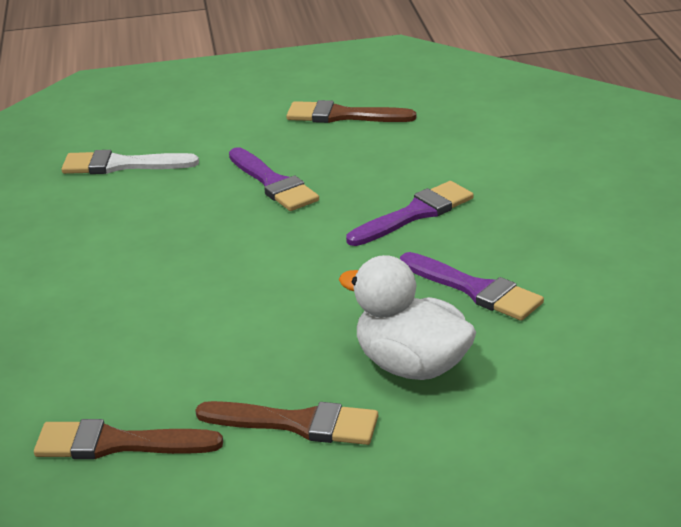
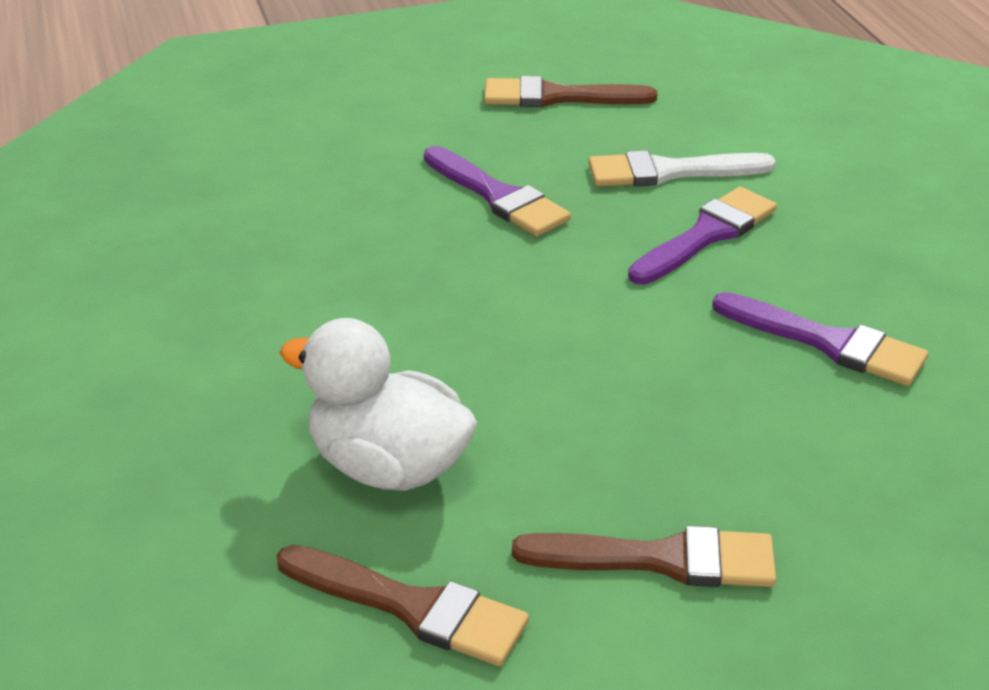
camera: 10 degrees left, 5 degrees up
brown brush [34,419,223,459] -> brown brush turned 150 degrees counterclockwise [276,545,529,666]
white brush [61,150,199,174] -> white brush moved to [588,150,776,187]
white duck [339,255,476,380] -> white duck moved to [280,318,477,491]

